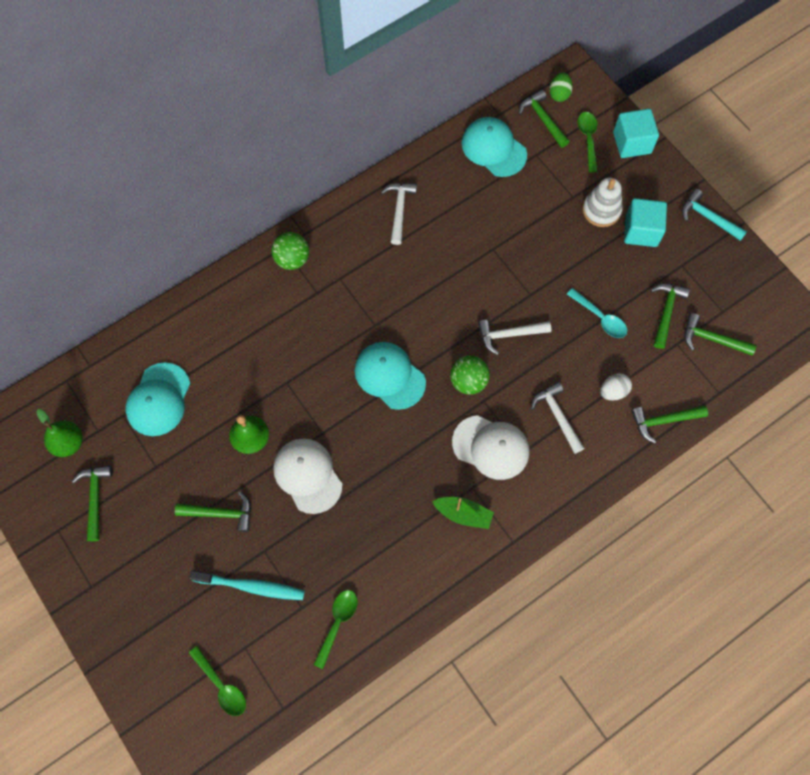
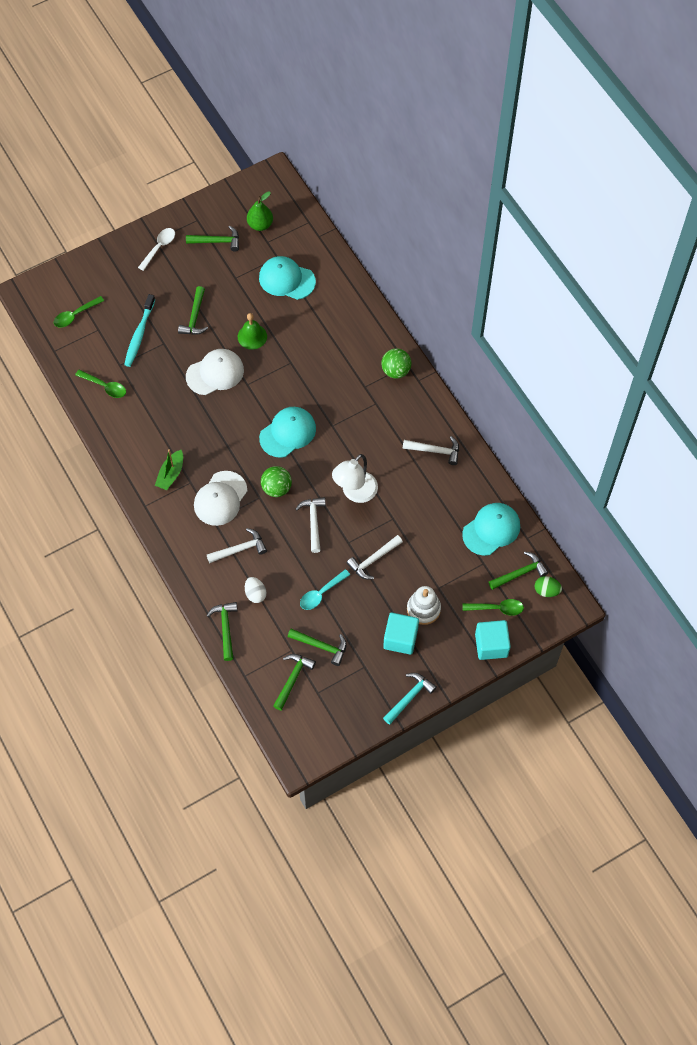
camera: 95 degrees right, 5 degrees down
none -> white spoon [138,228,175,271]
none -> white lamp [332,454,378,503]
none -> white hammer [347,535,403,579]

